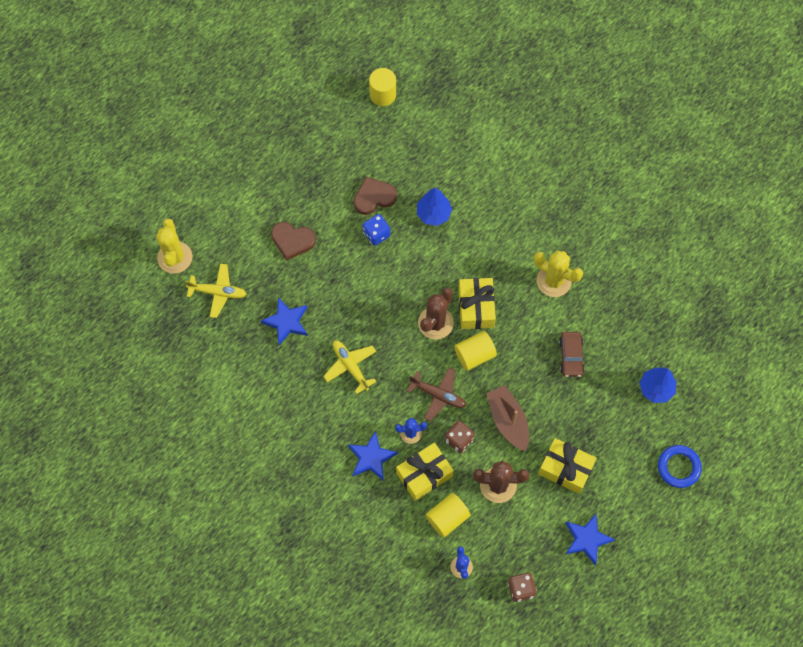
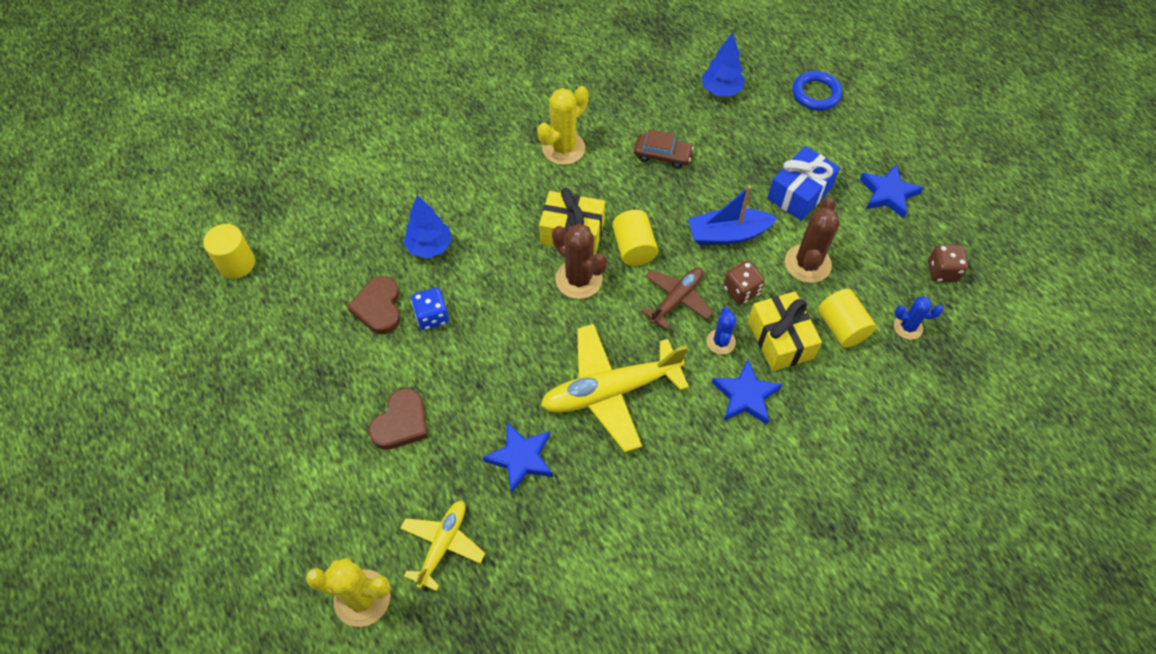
camera: 75 degrees left, 10 degrees down
yellow plane [323,341,376,394] -> yellow plane [541,324,689,452], size x1.72
brown boat [486,385,529,451] -> blue boat [688,185,777,245]
yellow gift [538,438,597,494] -> blue gift [767,146,840,221]

